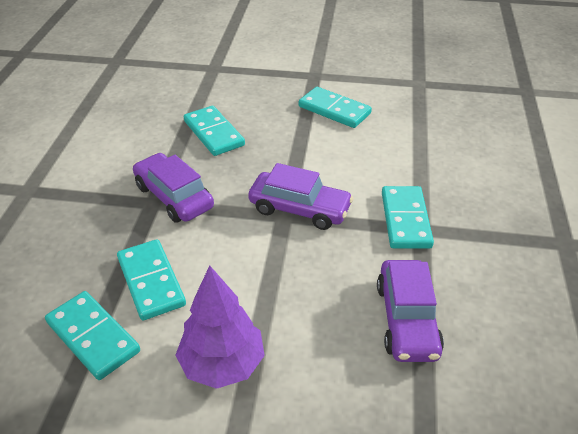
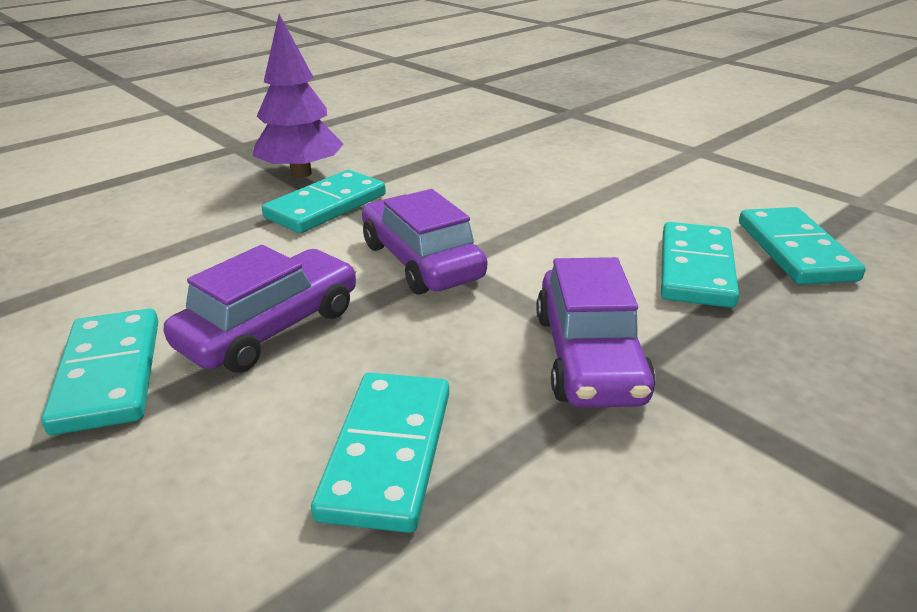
camera: 140 degrees left, 10 degrees down
purple tree [175,265,265,389] -> purple tree moved to [253,14,343,178]
purple car [377,260,444,362] -> purple car moved to [164,245,357,373]

